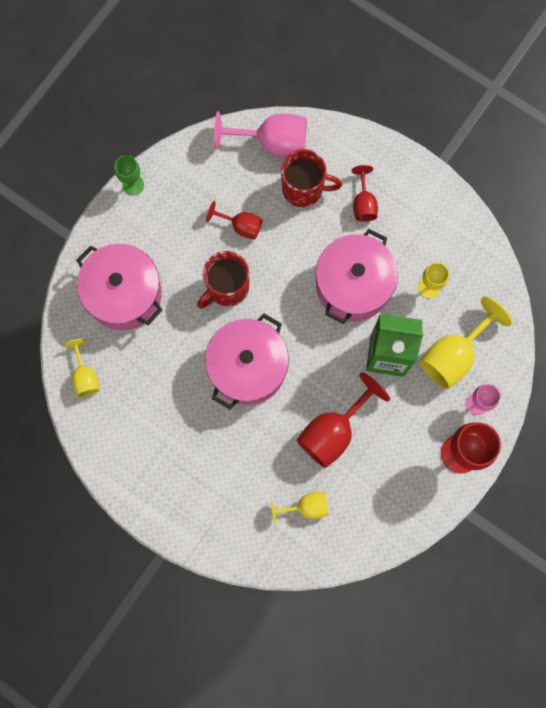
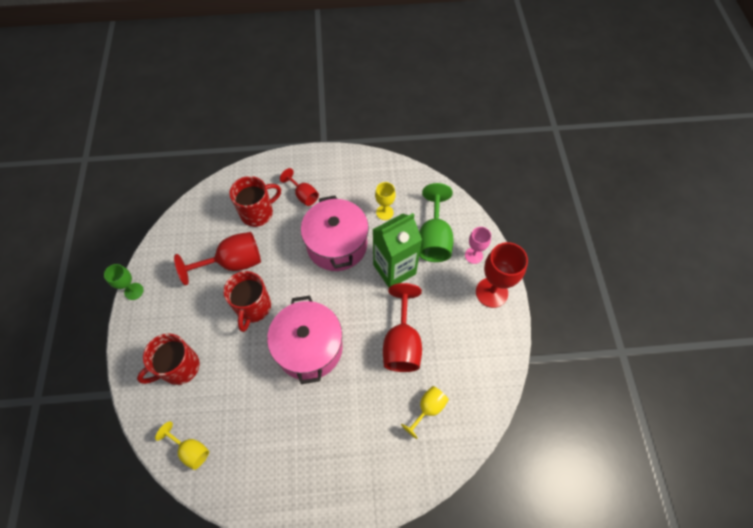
camera: 40 degrees left, 15 degrees down
pink pot [76,244,163,330] -> red mug [137,333,200,385]
red goblet [206,201,263,240] -> red goblet [174,232,261,285], size x1.73
pink goblet [214,111,307,157] -> none
yellow goblet [420,297,512,389] -> green goblet [419,183,454,262]

